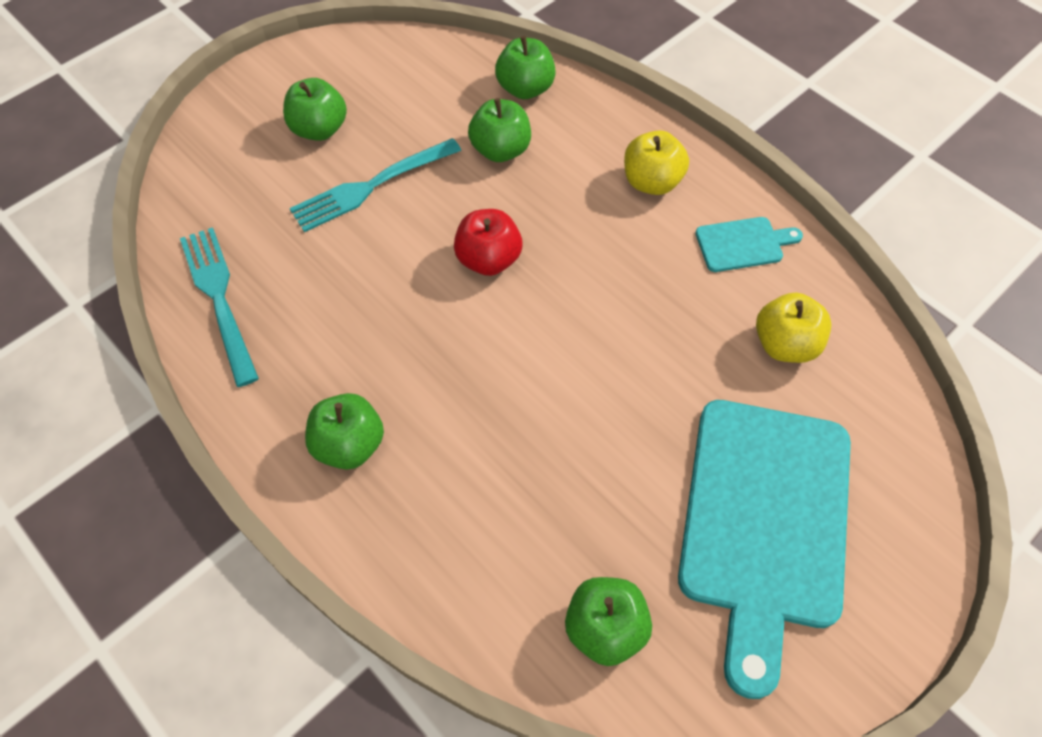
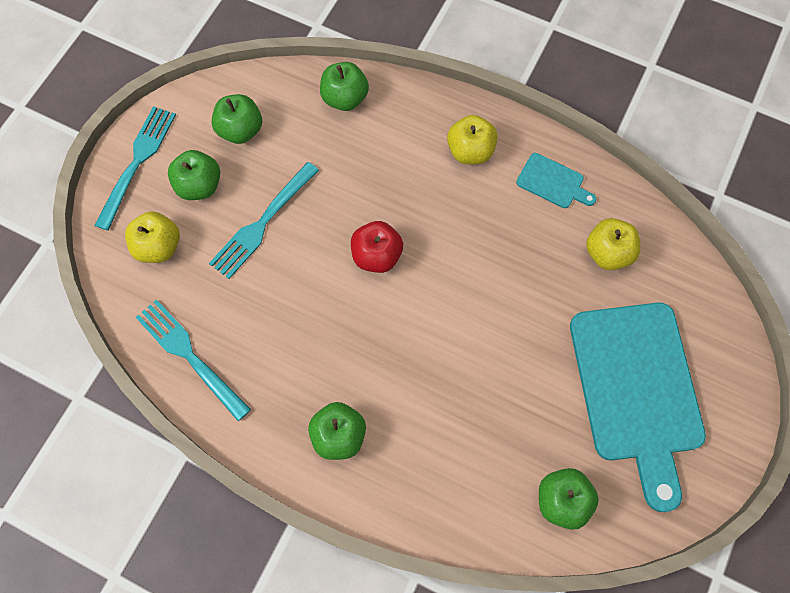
camera: 20 degrees left, 10 degrees up
green apple [468,98,531,162] -> green apple moved to [212,94,262,144]
turquoise cutting board [696,217,803,272] -> turquoise cutting board turned 60 degrees clockwise [516,153,596,208]
none -> turquoise fork [94,106,176,231]
none -> yellow apple [125,211,180,263]

